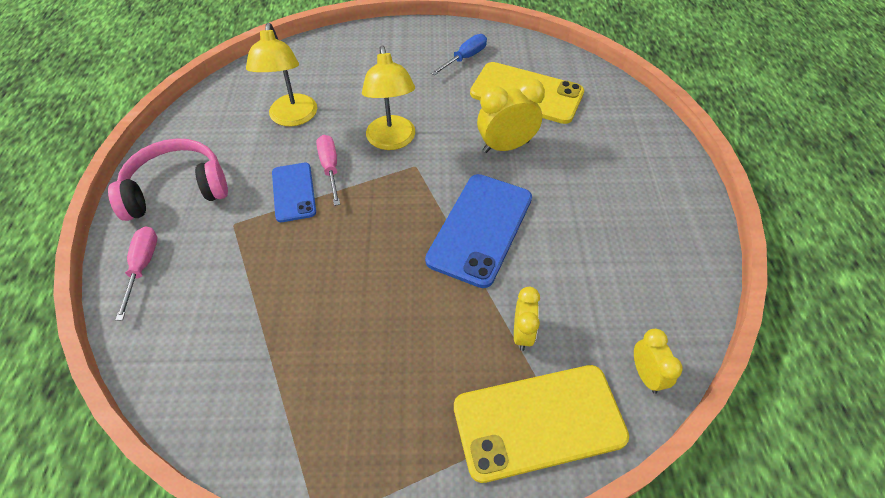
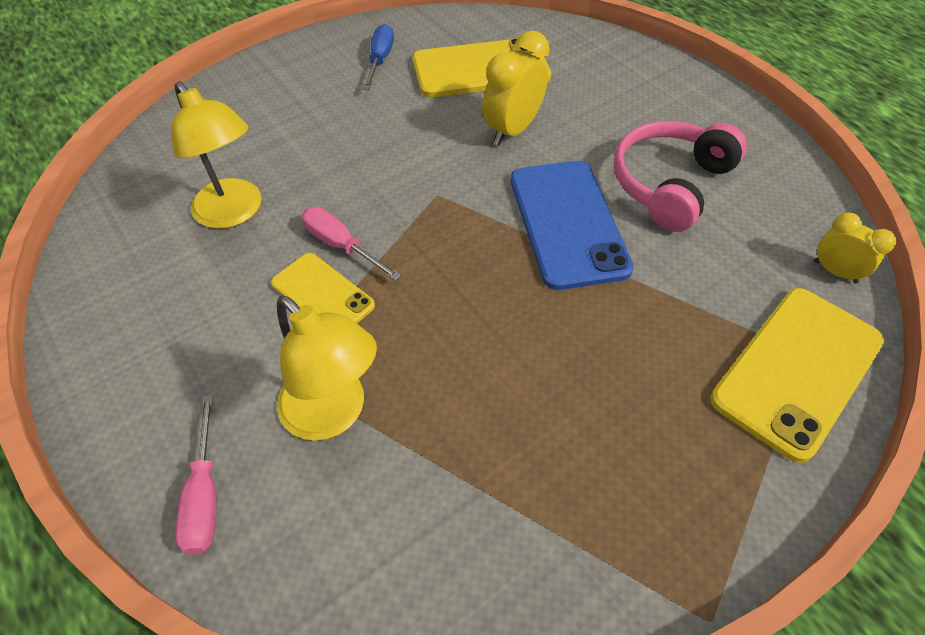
camera: 35 degrees left, 0 degrees up
pink headphones [108,138,228,221] -> pink headphones moved to [614,121,747,232]
pink screwdriver [116,226,157,321] -> pink screwdriver turned 150 degrees counterclockwise [175,395,216,555]
blue phone [272,163,316,222] -> yellow phone [271,253,375,323]
yellow lamp [362,46,415,150] -> yellow lamp moved to [277,295,377,441]
yellow clock [514,287,540,351] -> none

